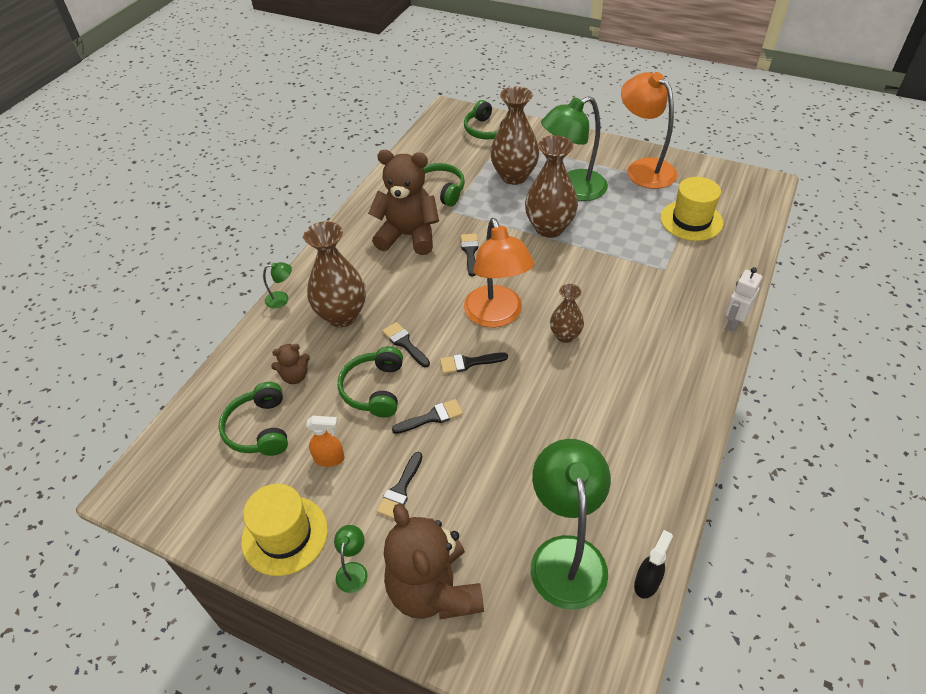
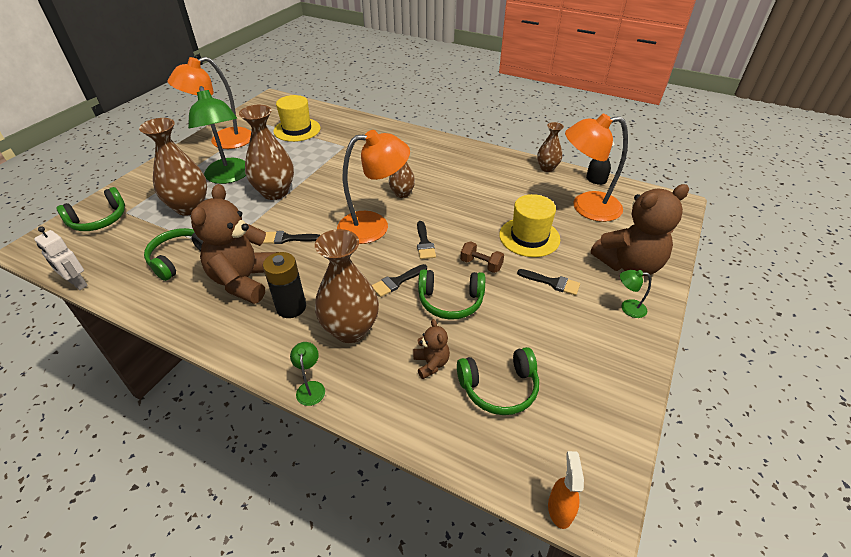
camera: 90 degrees left, 5 degrees down
yellow hat [241,484,328,576] -> yellow hat moved to [499,194,560,257]
orange spray bottle [306,416,345,467] -> orange spray bottle moved to [548,451,584,529]
black brush [392,399,463,434] -> brown dumbbell [460,241,504,273]
green lamp [531,439,611,610] -> orange lamp [565,114,628,222]
white robot [725,267,762,332] -> white robot moved to [34,226,88,290]
none -> black battery [263,252,306,318]
none -> brown vase [537,122,564,172]

